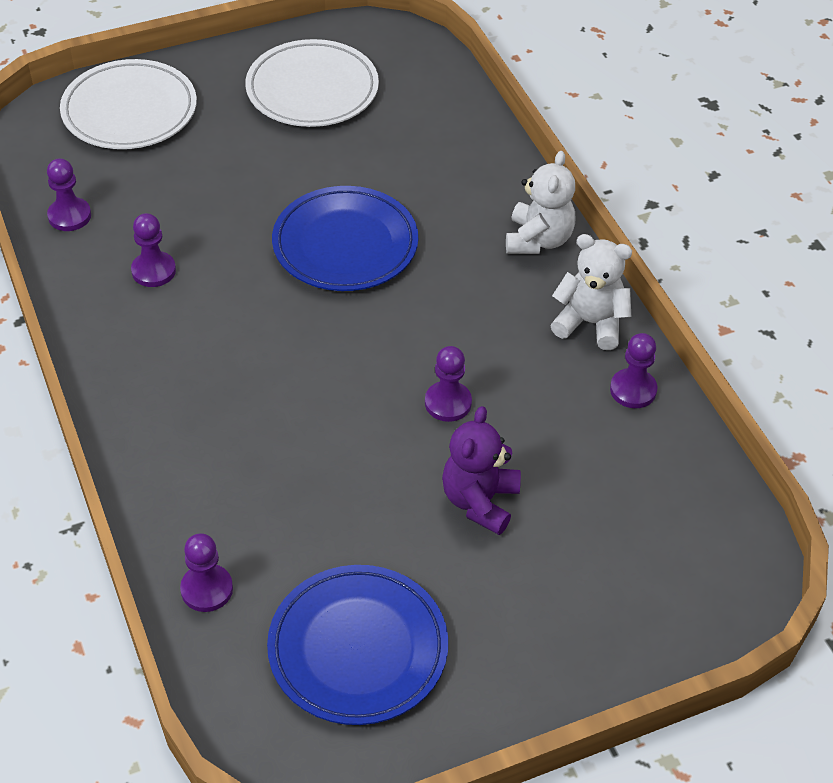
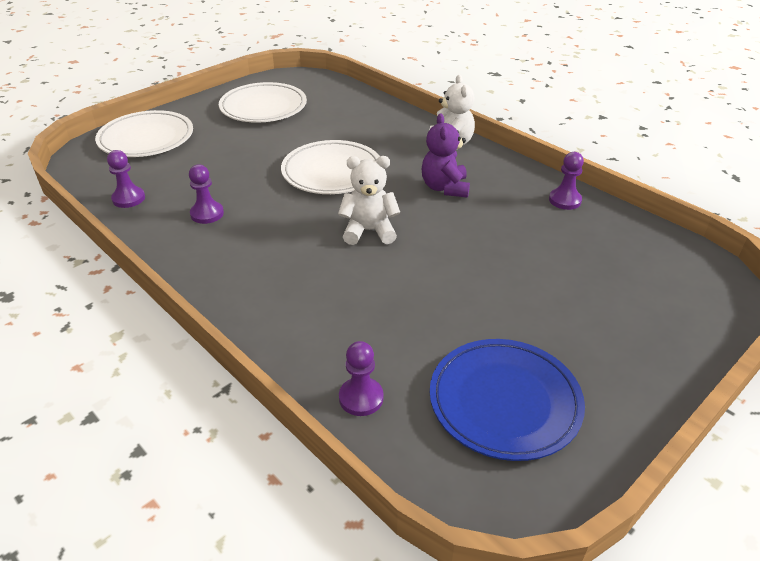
camera: 20 degrees left, 10 degrees down
blue plate [272,186,418,291] -> white plate [281,140,380,194]
purple pawn [425,346,472,422] -> none
purple teddy bear [442,406,521,535] -> purple teddy bear moved to [422,114,470,198]
white teddy bear [550,234,632,350] -> white teddy bear moved to [338,156,400,245]

